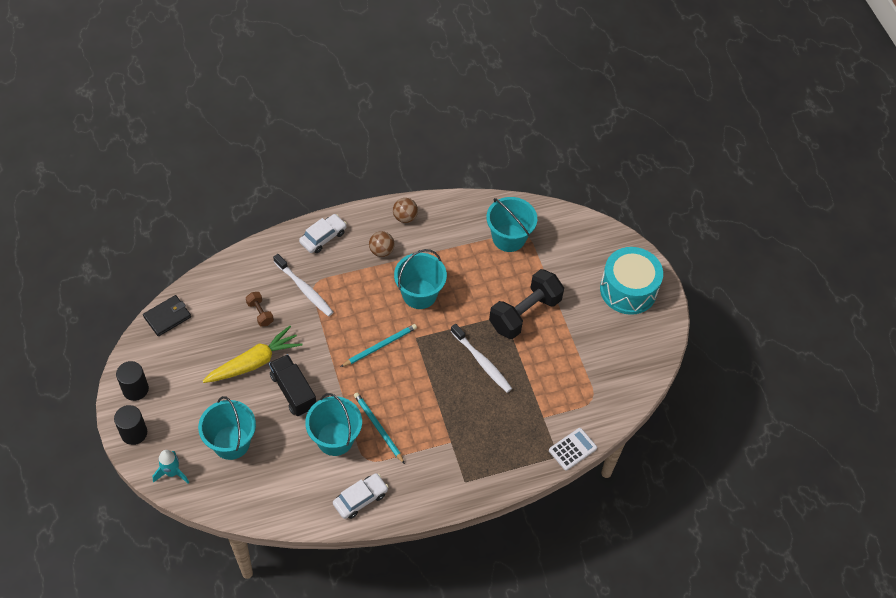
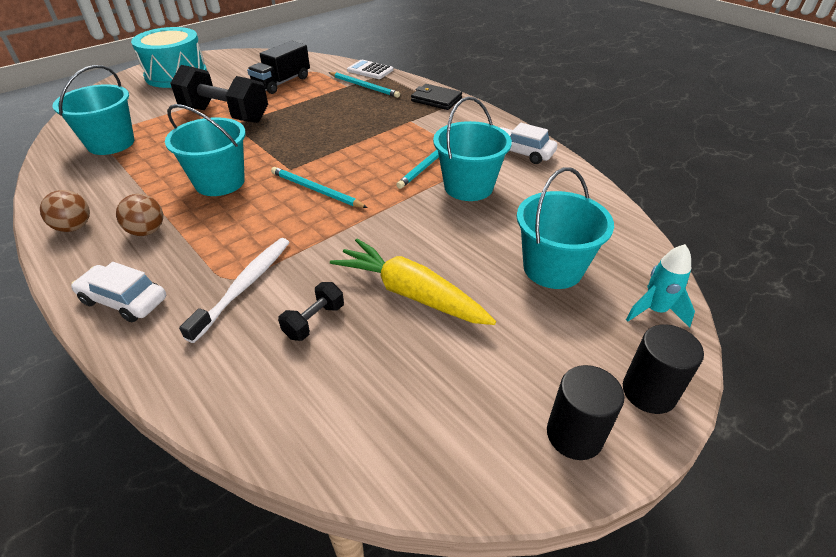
camera: 110 degrees left, 15 degrees down
black wallet [143,295,191,336] -> black wallet moved to [411,84,462,110]
brown dumbbell [246,292,274,327] -> black dumbbell [278,282,344,341]
black truck [269,354,316,416] -> black truck moved to [247,41,310,94]
white toothbrush [451,324,512,393] -> none
none -> turquoise pencil [328,72,400,98]

